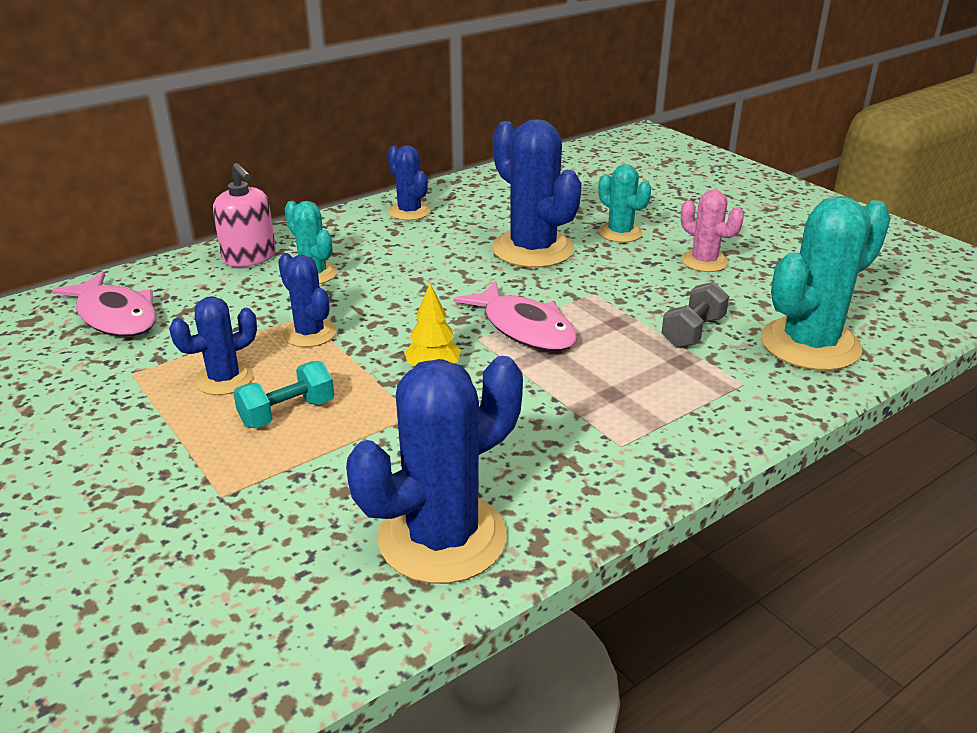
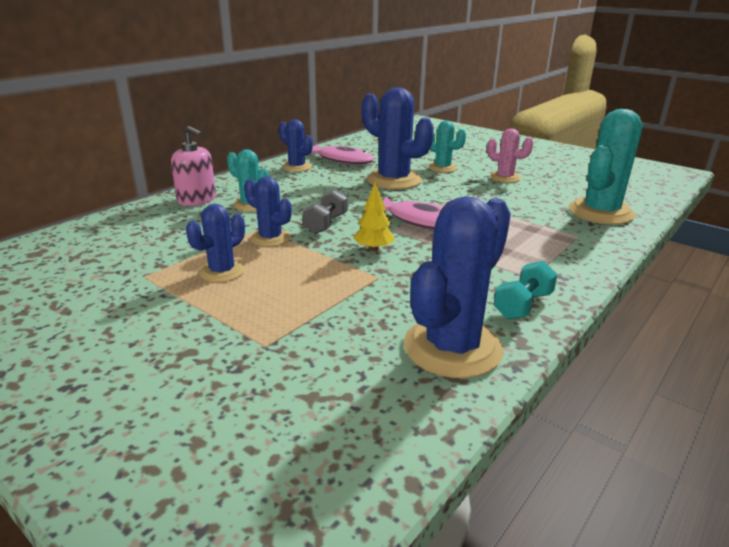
camera: 15 degrees left, 5 degrees down
pink fish [52,272,156,337] -> pink fish moved to [310,144,374,165]
turquoise dumbbell [233,361,334,428] -> turquoise dumbbell moved to [494,261,558,319]
grey dumbbell [661,282,729,348] -> grey dumbbell moved to [303,189,348,234]

